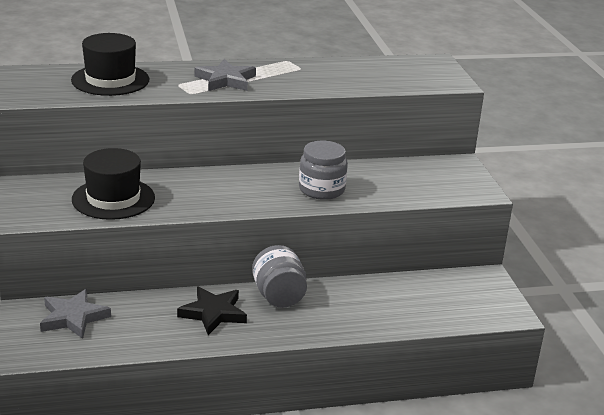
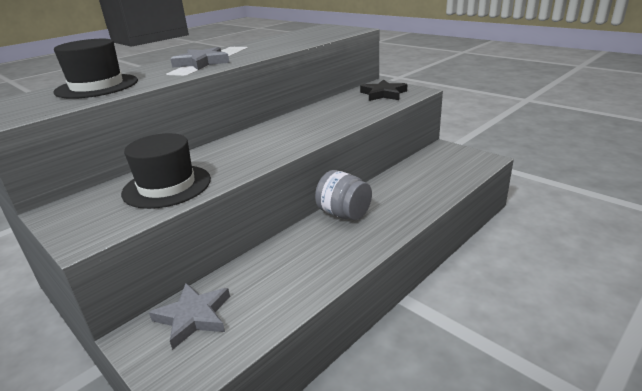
camera: 30 degrees left, 0 degrees up
black star [177,286,247,335] -> black star moved to [360,79,407,101]
grey jar [299,141,348,200] -> none

